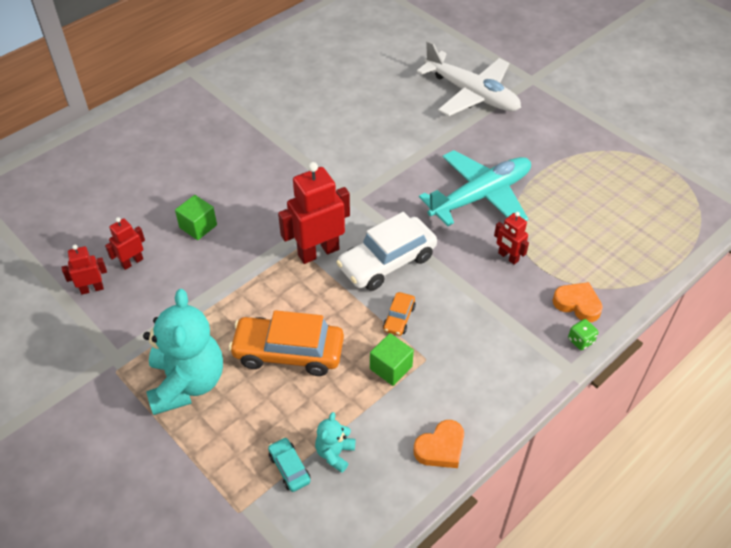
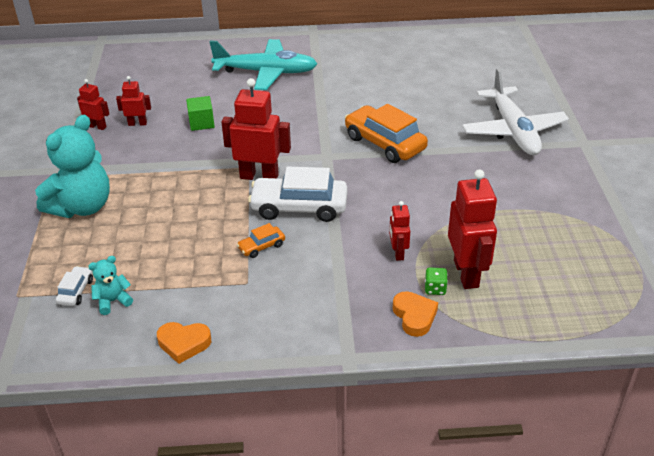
camera: 40 degrees right, 10 degrees down
orange car [229,310,344,376] -> orange car moved to [345,104,428,163]
turquoise car [268,437,311,492] -> white car [56,266,93,306]
green cube [370,333,414,386] -> none
turquoise plane [419,150,531,226] -> turquoise plane moved to [209,39,317,90]
green dice [568,319,598,350] -> green dice moved to [425,267,448,295]
none -> red robot [448,169,497,289]

